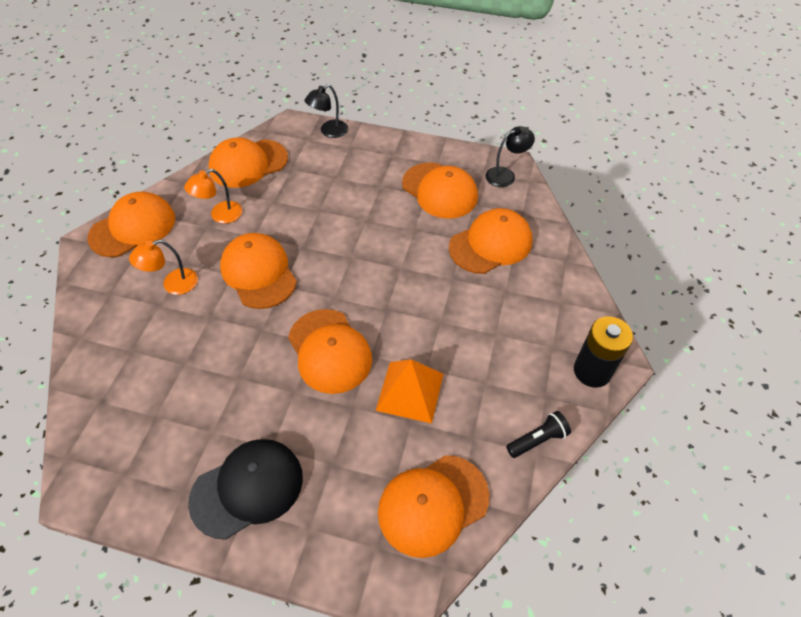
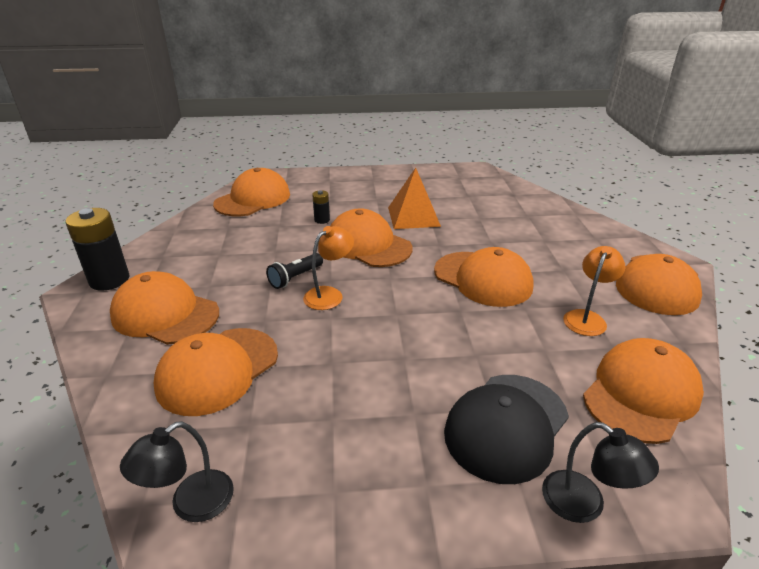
camera: 160 degrees right, 20 degrees down
orange lamp [129,240,198,295] -> orange lamp moved to [303,226,354,310]
black cap [188,439,303,540] -> black cap moved to [444,375,569,484]
black lamp [305,84,348,138] -> black lamp turned 105 degrees clockwise [542,422,659,523]
orange pyramid [376,359,443,424] -> orange pyramid moved to [388,168,441,229]
orange cap [402,162,478,219] -> orange cap moved to [110,271,219,345]
black flashlight [506,411,571,458] -> black flashlight moved to [266,253,323,289]
none -> black battery [312,190,330,224]

